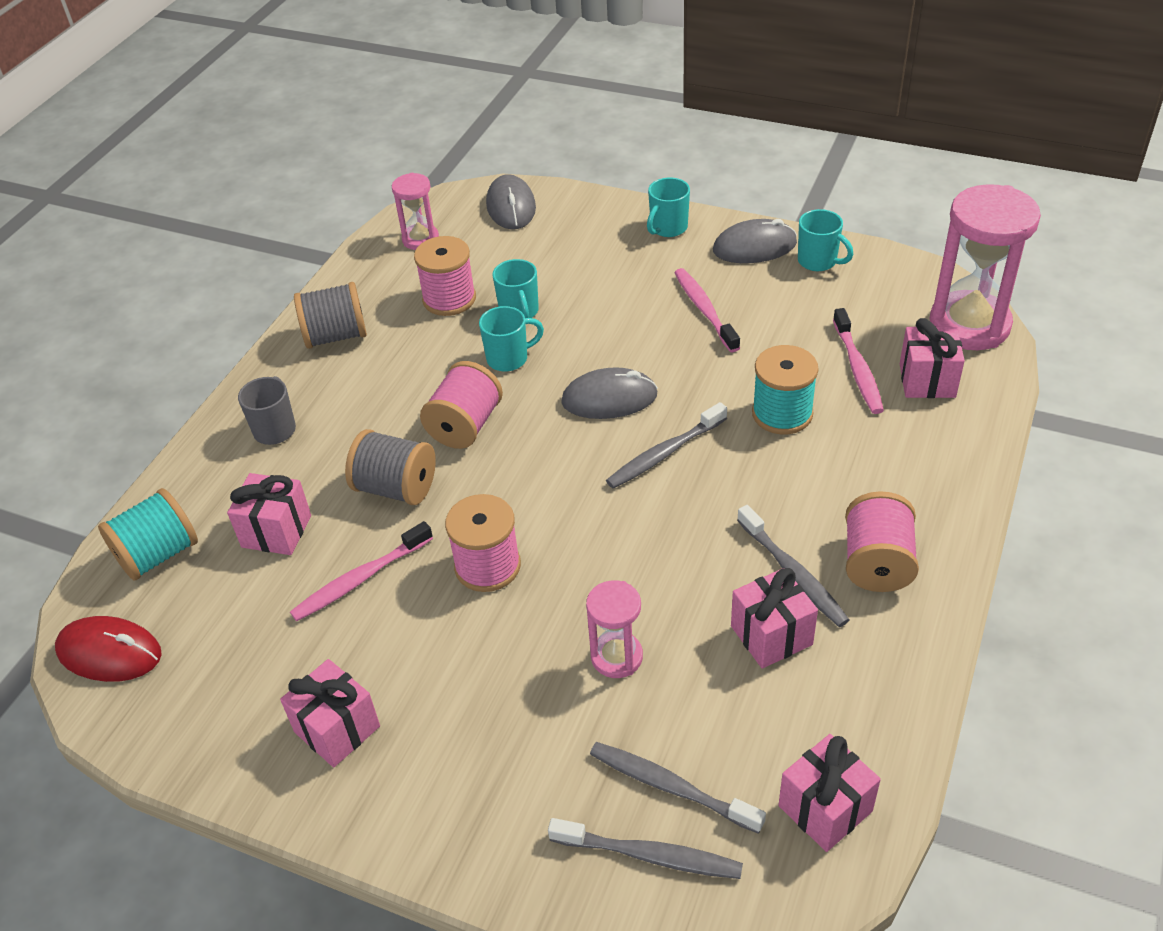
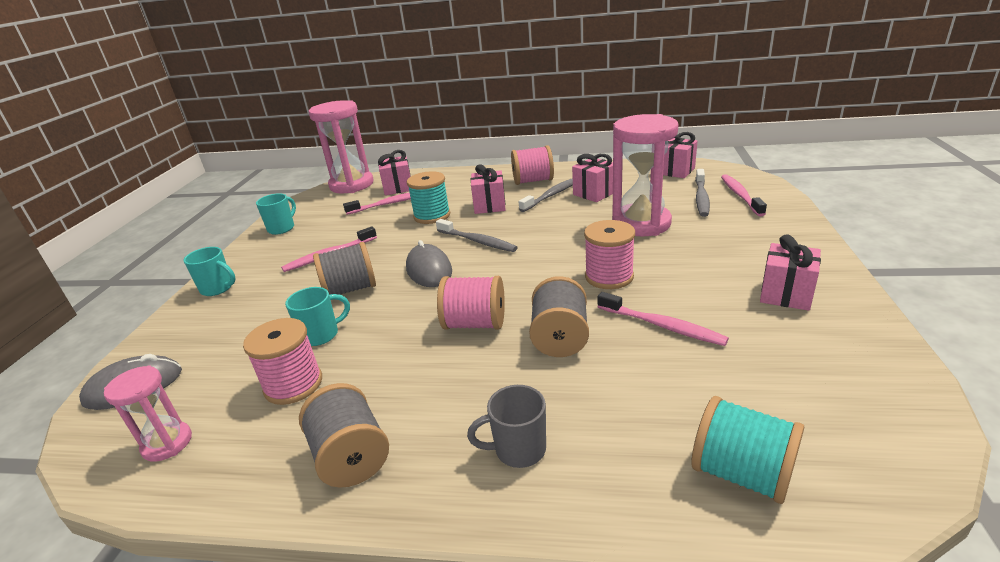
camera: 105 degrees left, 15 degrees down
red mouse [55,616,162,682] -> none
pink gift [227,473,311,555] -> pink gift moved to [471,164,506,214]
turquoise mug [479,306,544,372] -> none
grey toothbrush [548,818,743,879] -> pink toothbrush [721,174,767,216]
pink hourglass [586,580,643,678] -> pink hourglass [612,114,678,236], size x1.90
grey mouse [713,219,797,263] -> none
none -> grey spool [313,242,376,295]

